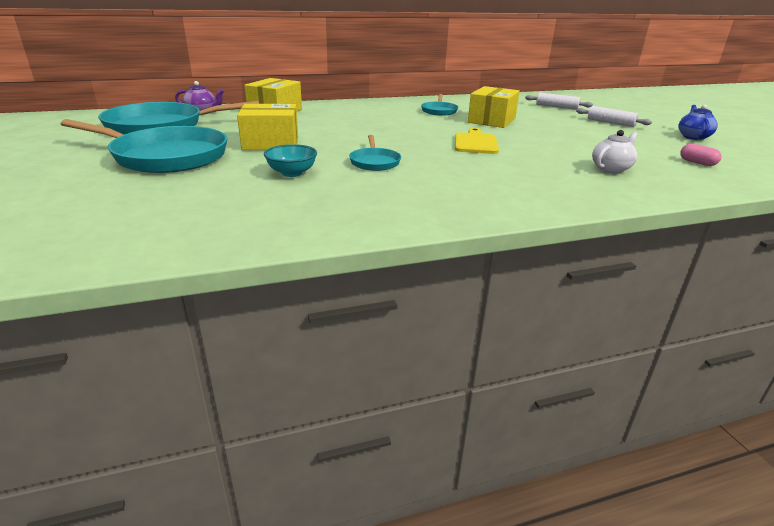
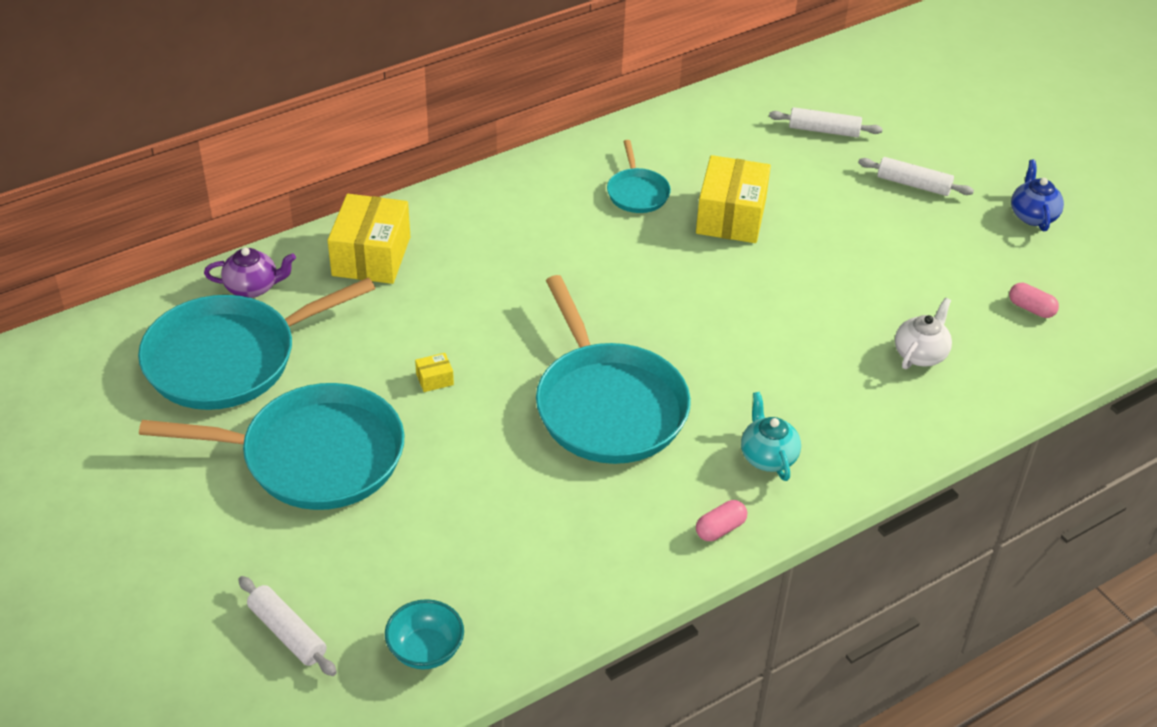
camera: 15 degrees left, 15 degrees up
yellow box [237,104,298,150] -> yellow box [415,353,454,392], size x0.40
turquoise bowl [264,144,317,177] -> turquoise bowl moved to [385,599,464,670]
turquoise pan [349,135,401,171] -> turquoise pan [536,275,691,464], size x2.10
yellow cutting board [455,128,499,154] -> none
none -> white rolling pin [238,576,337,676]
none -> pink capsule [696,500,747,541]
none -> turquoise teapot [741,392,801,481]

